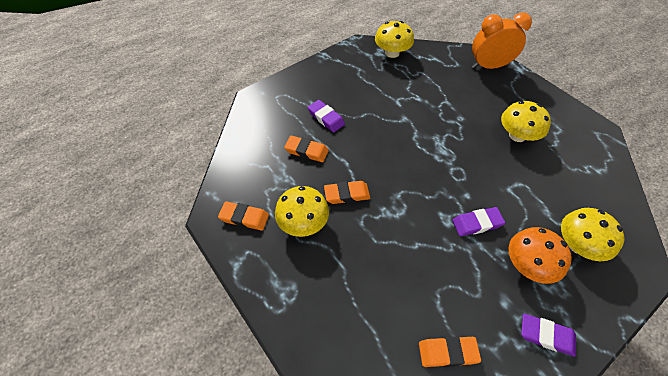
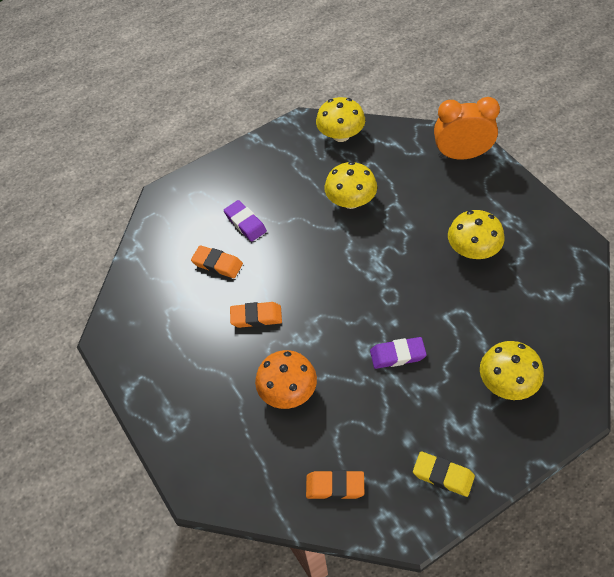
camera: 10 degrees right, 0 degrees up
orange eraser [218,201,269,231] -> none
yellow mushroom [275,186,329,237] -> yellow mushroom moved to [324,162,377,209]
orange mushroom [509,227,572,284] -> orange mushroom moved to [255,350,317,409]
purple eraser [521,314,576,357] -> yellow eraser [413,451,475,497]

